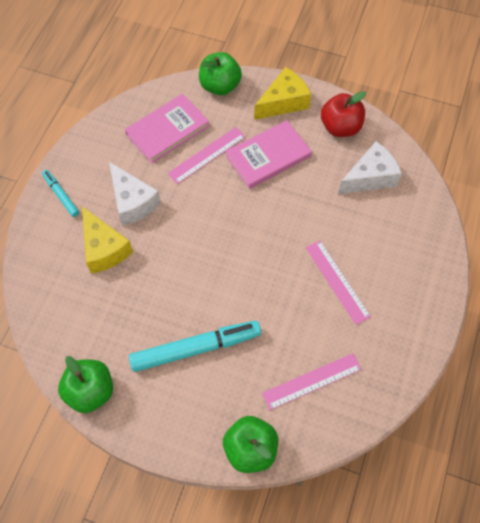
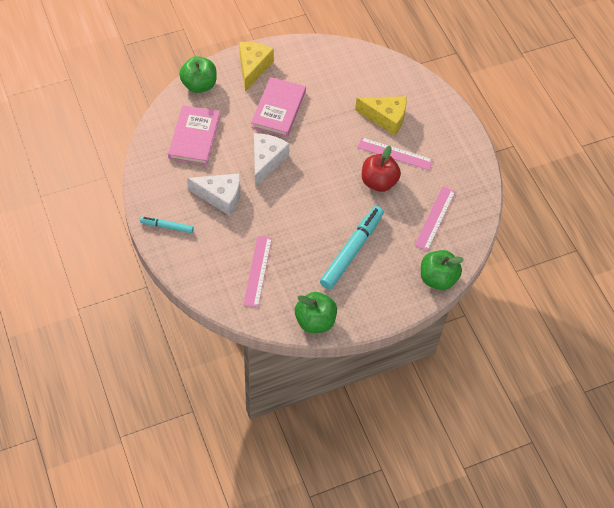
camera: 45 degrees left, 5 degrees down
yellow cheese [82,207,133,274] -> yellow cheese moved to [355,96,407,136]
pink ruler [167,127,246,184] -> pink ruler moved to [243,236,272,307]
red apple [321,91,366,137] -> red apple moved to [362,146,401,192]
white cheese [338,141,402,194] -> white cheese moved to [254,133,289,187]

